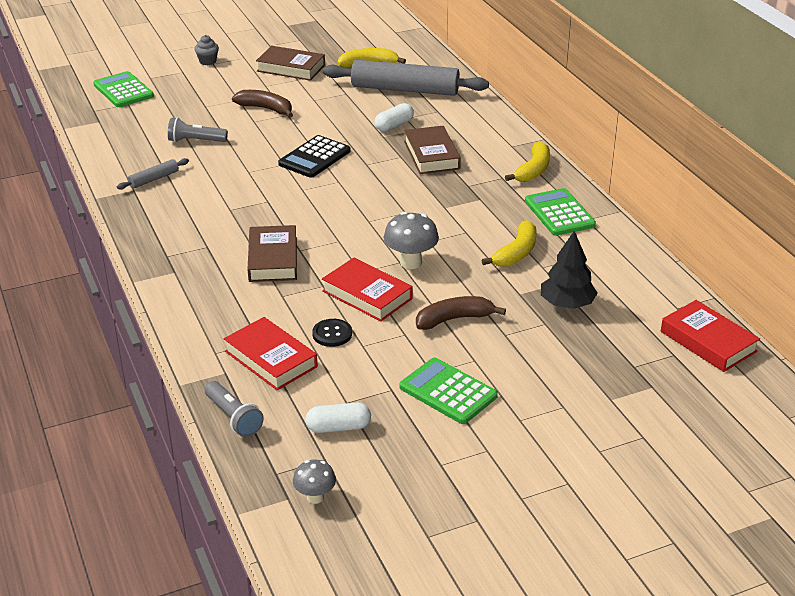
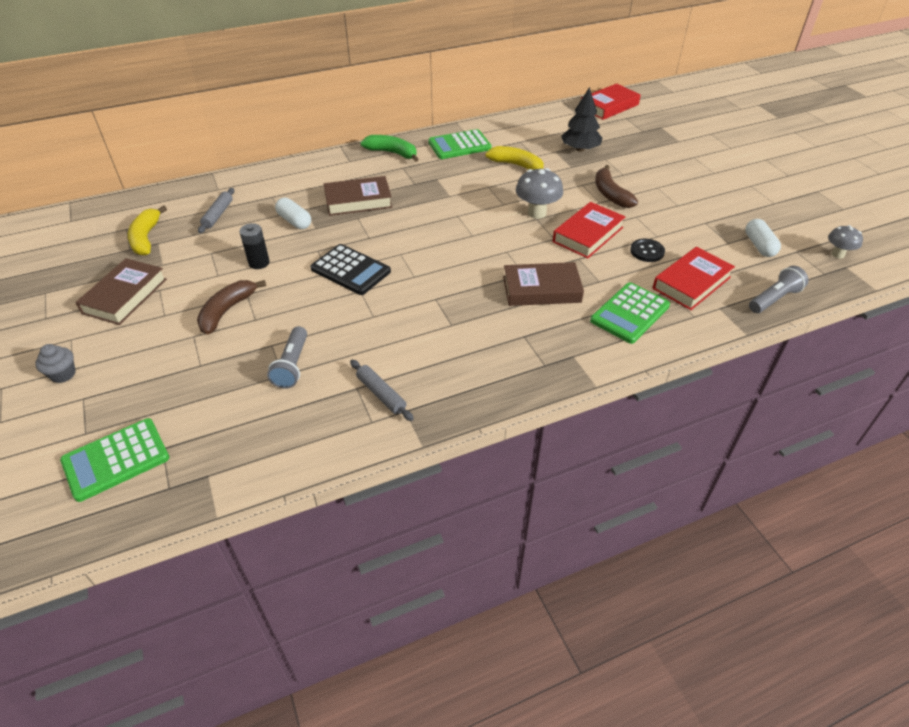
camera: 90 degrees left, 10 degrees up
grey rolling pin [323,60,489,96] -> grey rolling pin [198,188,234,233], size x0.44
green calculator [400,358,498,424] -> green calculator moved to [590,282,670,344]
yellow banana [505,141,550,182] -> green banana [360,135,418,162]
none -> black battery [239,223,270,269]

